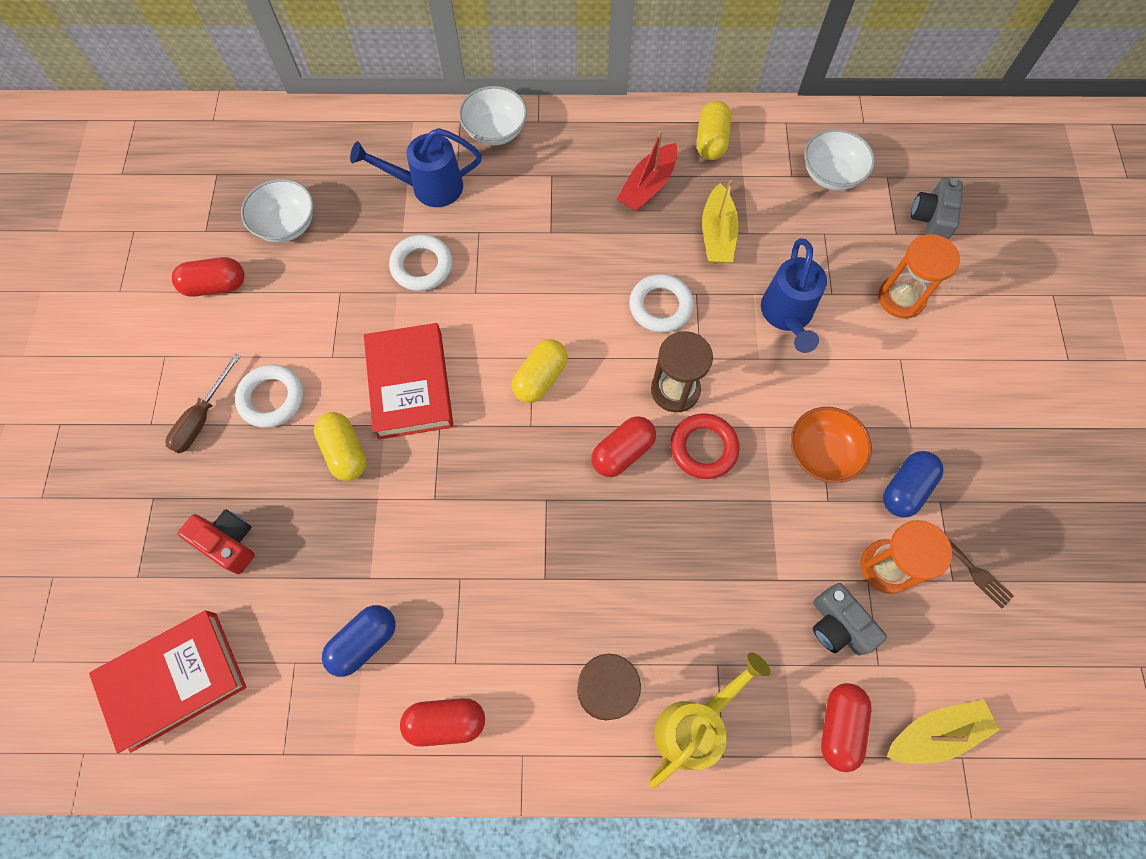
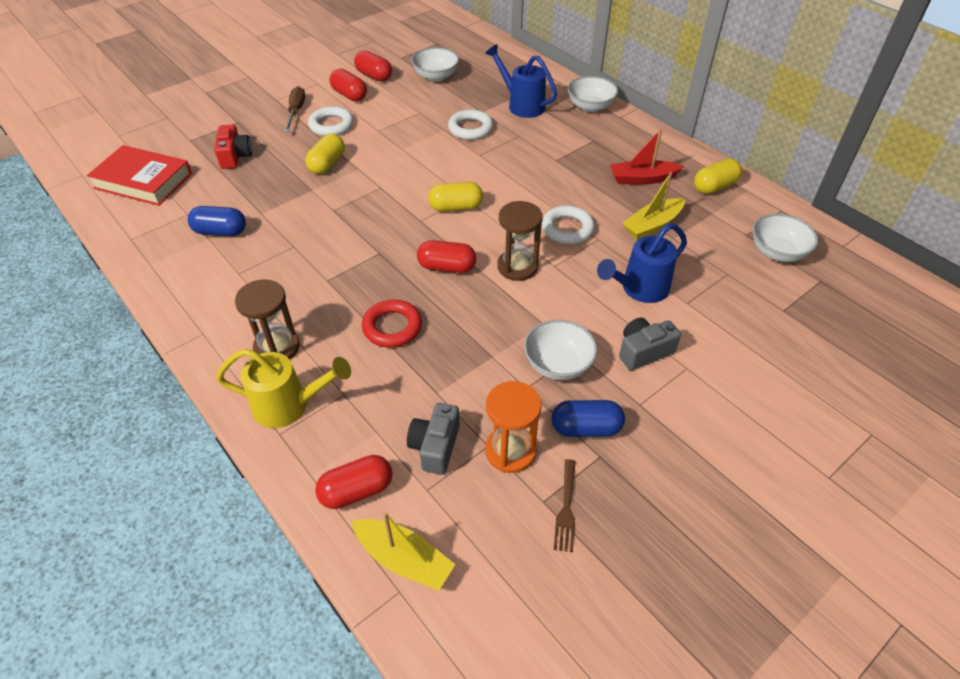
camera: 50 degrees right, 20 degrees down
brown screwdriver [165,354,241,453] -> brown screwdriver turned 105 degrees clockwise [284,86,305,132]
red book [364,323,453,440] -> none
red capsule [400,698,485,747] -> red capsule moved to [329,69,367,102]
red ring [671,413,740,479] -> red ring moved to [362,300,422,348]
orange bowl [790,407,872,483] -> white bowl [524,320,597,380]
orange hourglass [878,234,960,319] -> none
grey camera [911,178,963,239] -> grey camera moved to [619,318,681,370]

